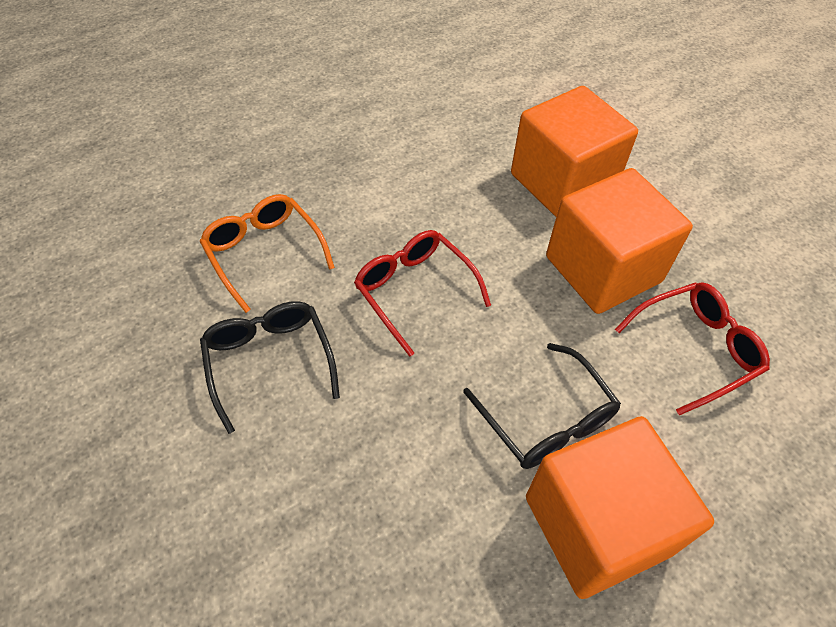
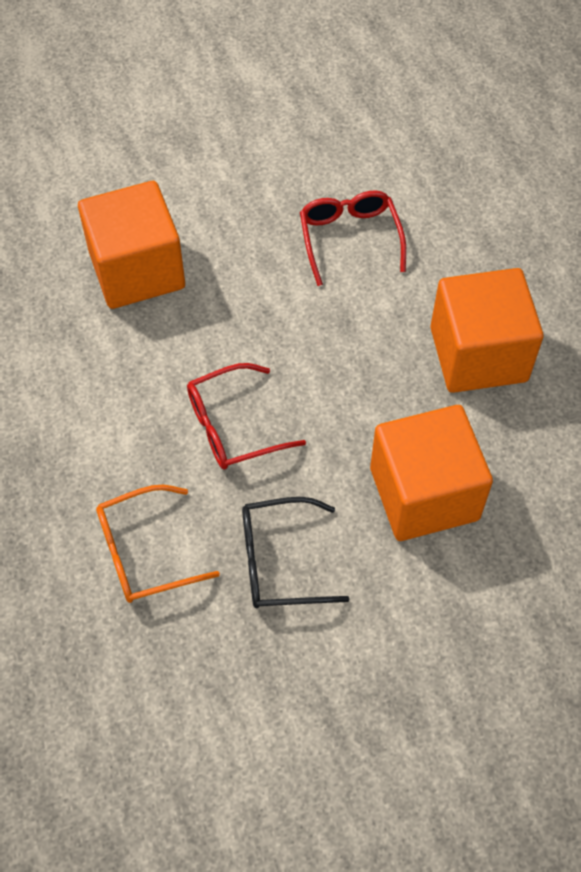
camera: 75 degrees left, 5 degrees up
black glasses [463,343,621,469] -> none
orange cube [546,168,693,314] -> orange cube moved to [370,405,493,541]

